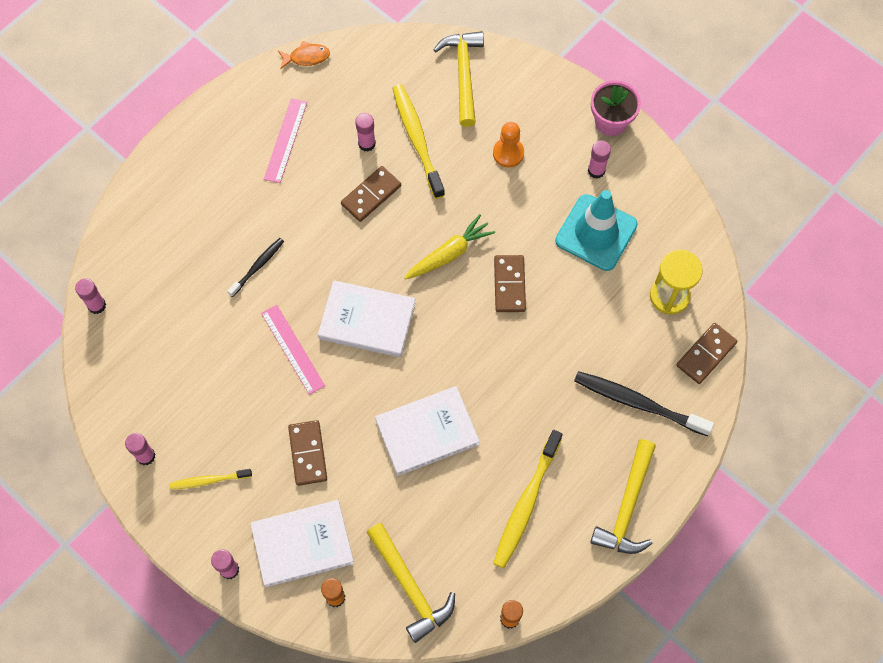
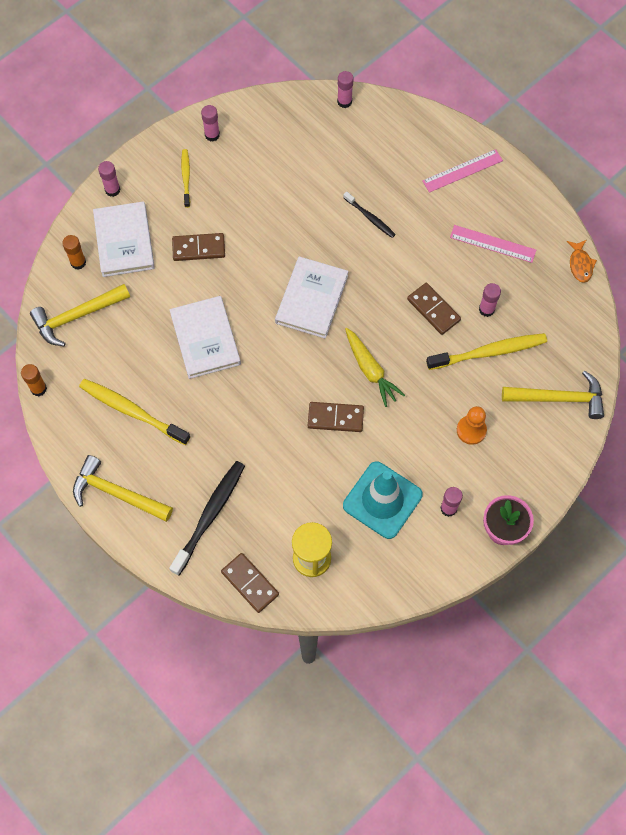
camera: 95 degrees right, 0 degrees up
pink ruler [261,305,325,395] -> pink ruler moved to [422,149,503,193]

